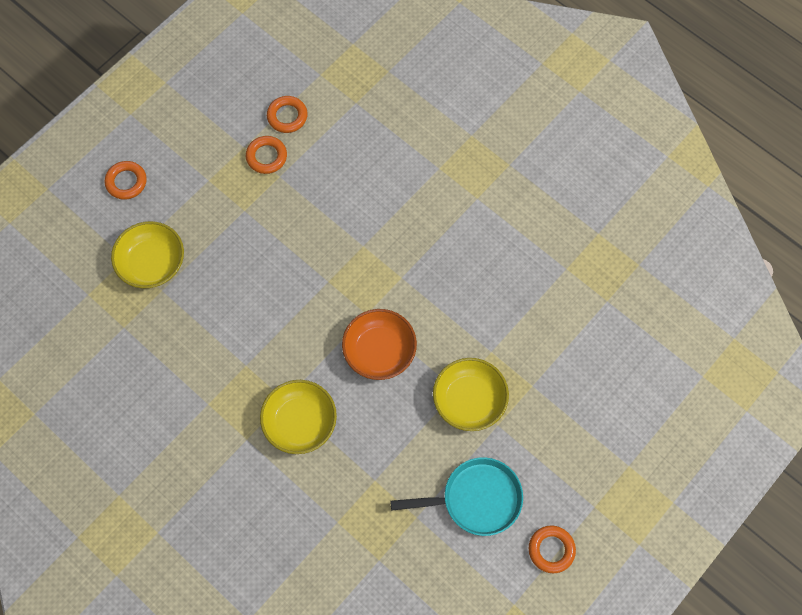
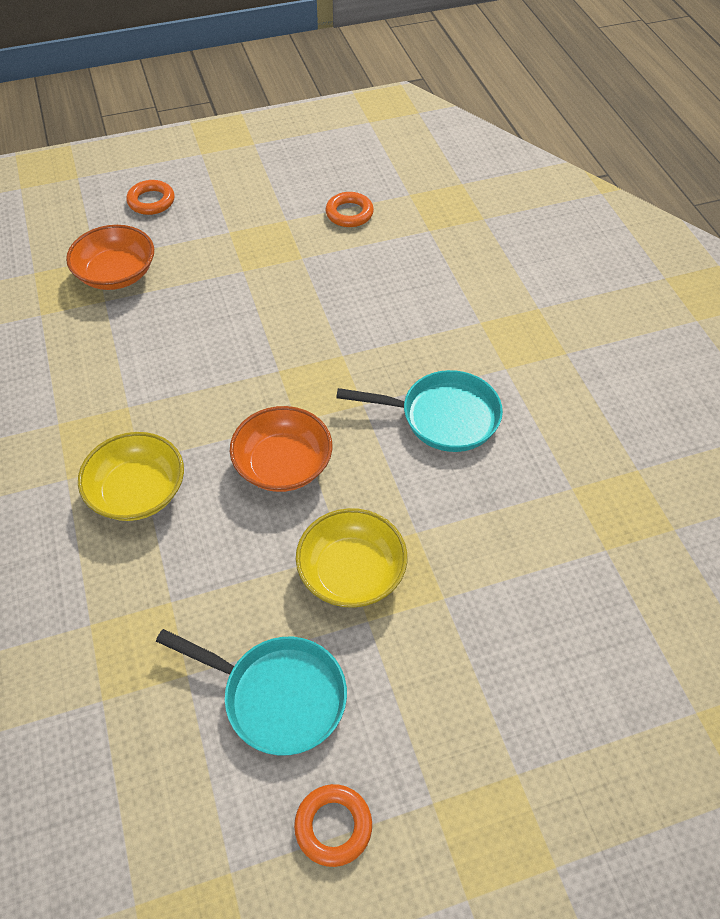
camera: 30 degrees right, 15 degrees down
yellow bowl [111,221,184,288] -> orange bowl [66,225,154,290]
orange ring [246,136,287,174] -> none
none -> turquoise pan [336,370,503,452]

